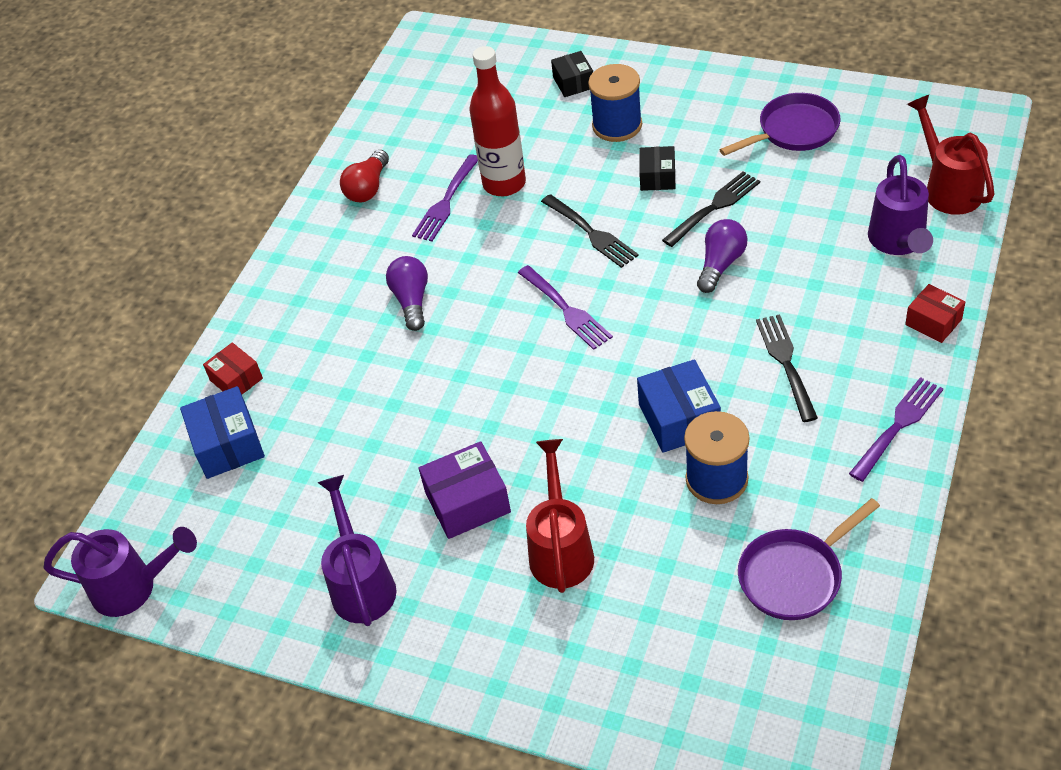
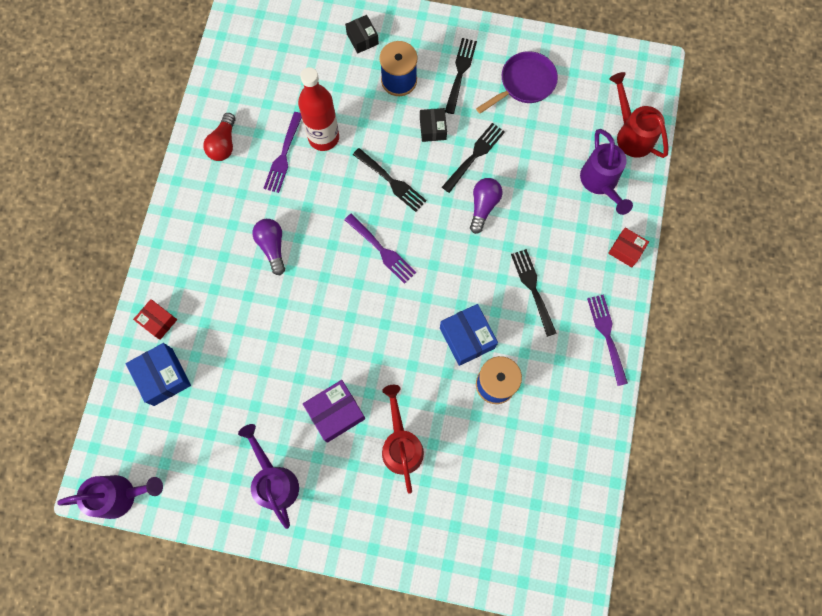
camera: 15 degrees left, 25 degrees up
purple pan [738,498,880,620] -> none
purple fork [849,377,943,482] -> purple fork turned 45 degrees counterclockwise [587,294,628,386]
none -> black fork [445,38,477,114]

